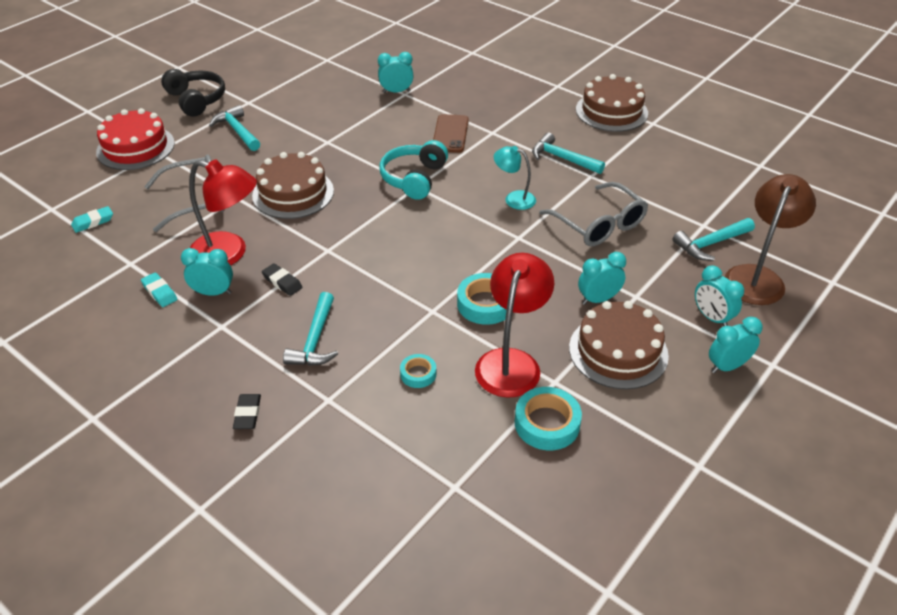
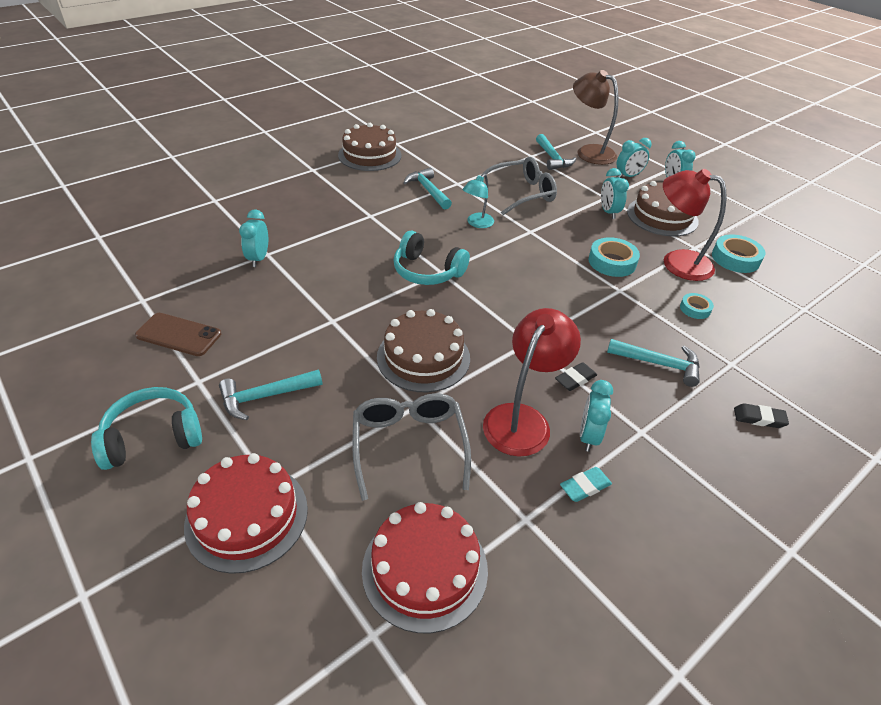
camera: 80 degrees left, 0 degrees up
turquoise eraser [71,206,113,233] -> red cake [362,502,488,633]
black headphones [161,69,225,117] -> turquoise headphones [91,387,202,470]
brown phone [433,114,469,153] -> brown phone moved to [135,313,221,356]
turquoise hammer [532,133,605,174] -> turquoise hammer turned 105 degrees clockwise [404,168,452,209]

